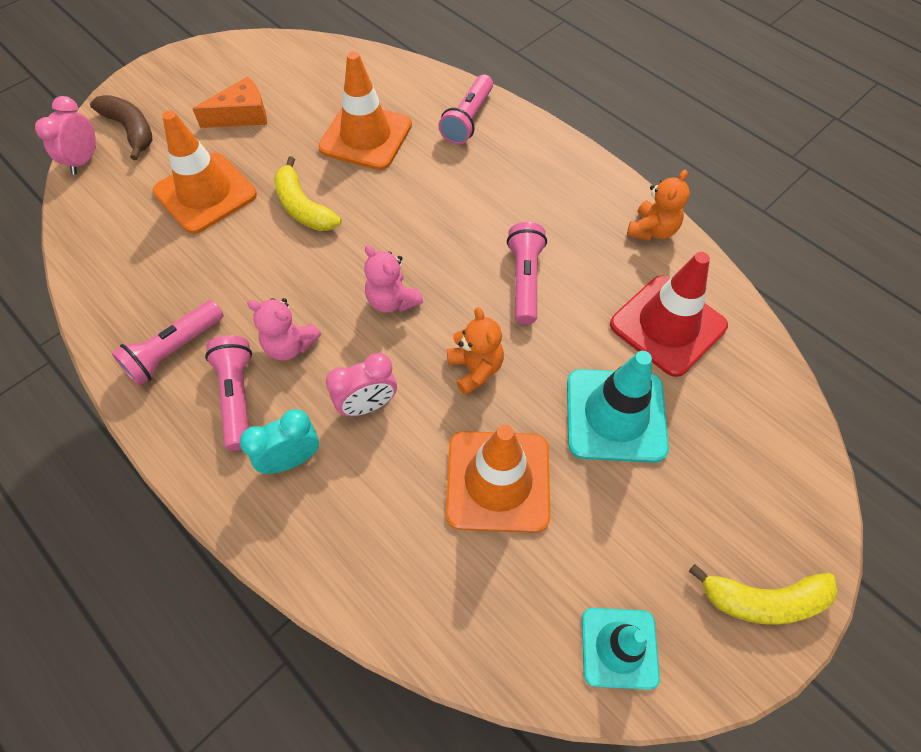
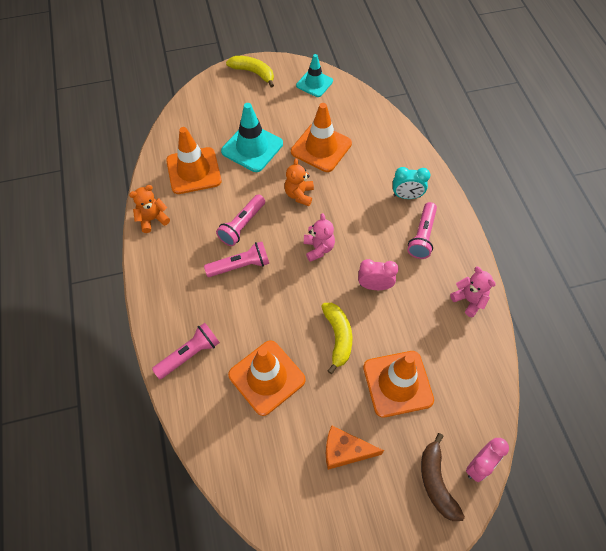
camera: 150 degrees left, 0 degrees up
pink flashlight [111,300,224,386] -> pink flashlight moved to [204,242,269,277]
pink teddy bear [247,298,321,361] -> pink teddy bear moved to [450,267,496,317]
pink clock [326,353,397,416] -> pink clock moved to [358,259,398,290]
red traffic cone [610,252,728,377] -> orange traffic cone [166,127,222,194]

